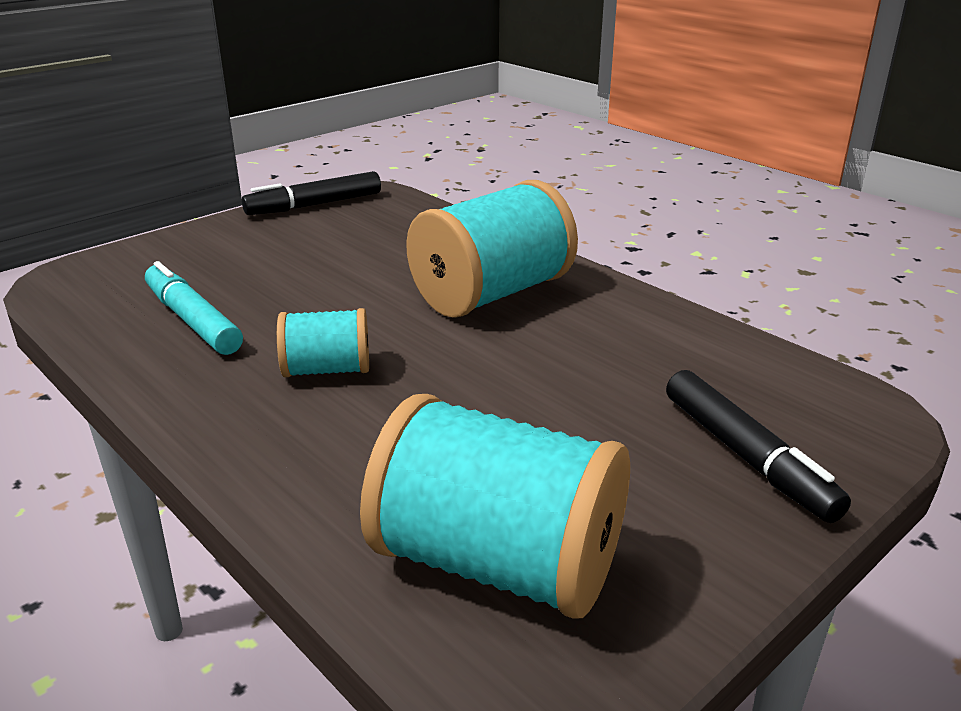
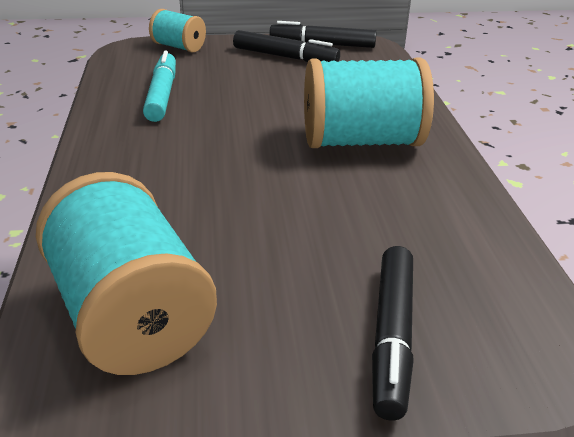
camera: 35 degrees right, 5 degrees up
turquoise spool [277,308,369,377] -> turquoise spool moved to [149,9,206,52]
none -> black marker [233,30,340,62]

